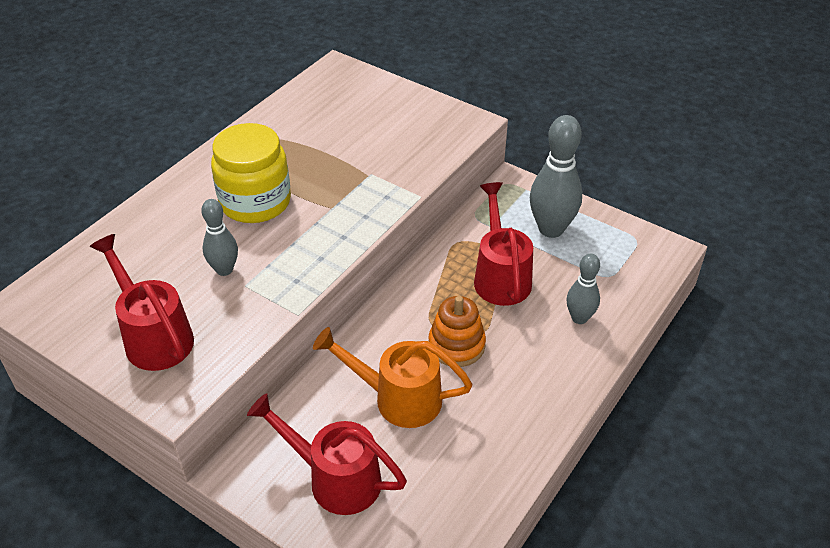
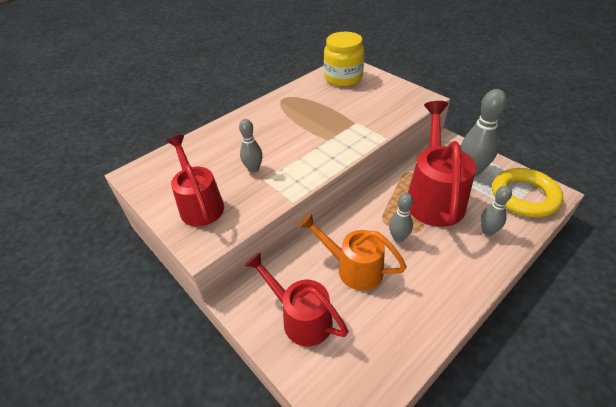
camera: 15 degrees right, 0 degrees up
yellow jar [211,123,291,223] -> yellow jar moved to [324,32,364,87]
orange stacking toy [428,296,486,367] -> grey bowling pin [389,193,413,242]
red watering can [474,182,533,306] -> red watering can [408,101,476,227], size x1.50
none -> yellow ring [492,168,563,217]

